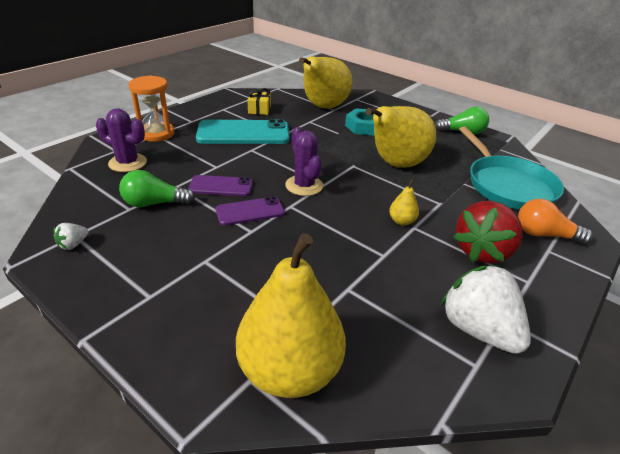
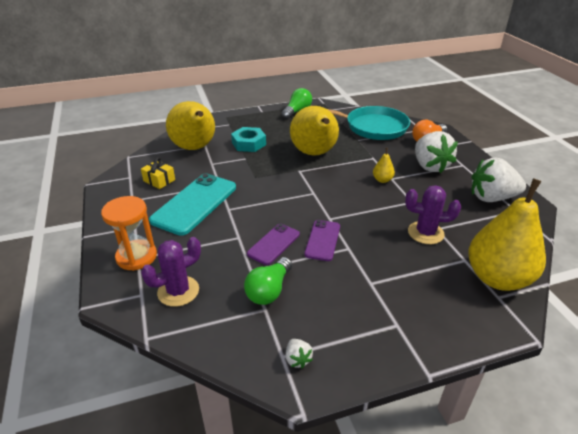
camera: 55 degrees left, 0 degrees up
purple cactus [285,127,323,196] -> purple cactus moved to [405,185,461,244]
red strawberry [454,201,523,263] -> white strawberry [415,131,458,173]

